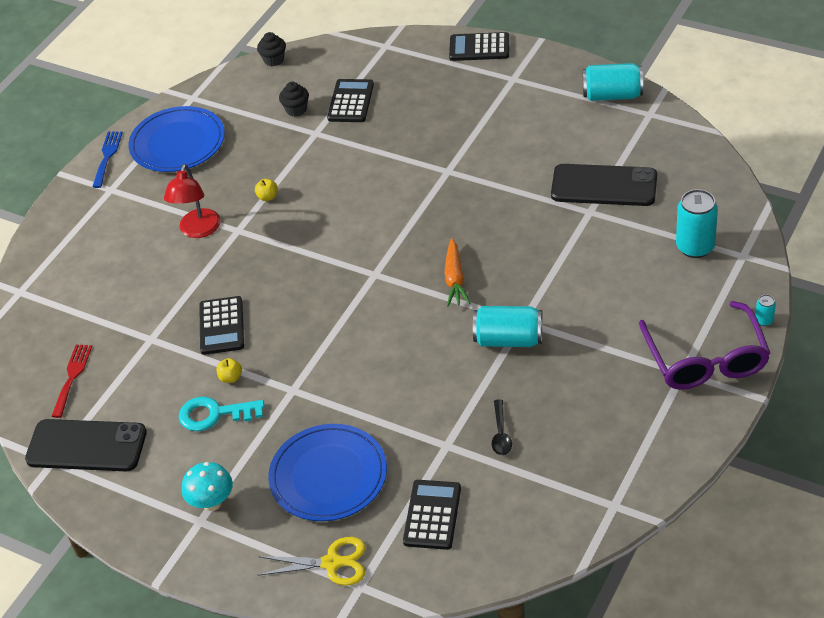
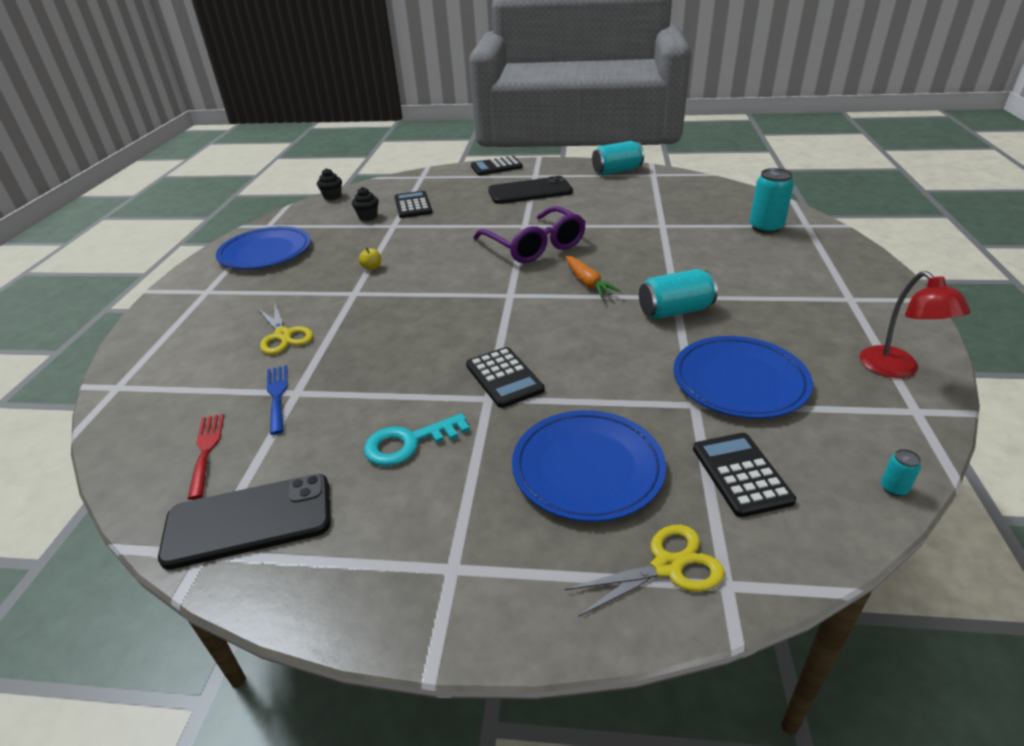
camera: 25 degrees left, 10 degrees down
blue fork [92,131,123,188] -> blue fork moved to [267,365,288,435]
red lamp [164,164,221,238] -> red lamp moved to [860,271,971,378]
turquoise mushroom [182,462,233,511] -> none
black calculator [199,296,244,355] -> black calculator moved to [466,347,545,408]
yellow apple [217,358,242,383] -> none
black spoon [492,399,512,455] -> blue plate [673,336,813,419]
black phone [551,164,657,206] -> black phone moved to [488,176,573,204]
purple glasses [639,301,770,390] -> purple glasses moved to [473,206,586,263]
turquoise can [755,294,776,326] -> turquoise can moved to [881,449,921,496]
none -> yellow scissors [257,301,313,355]

